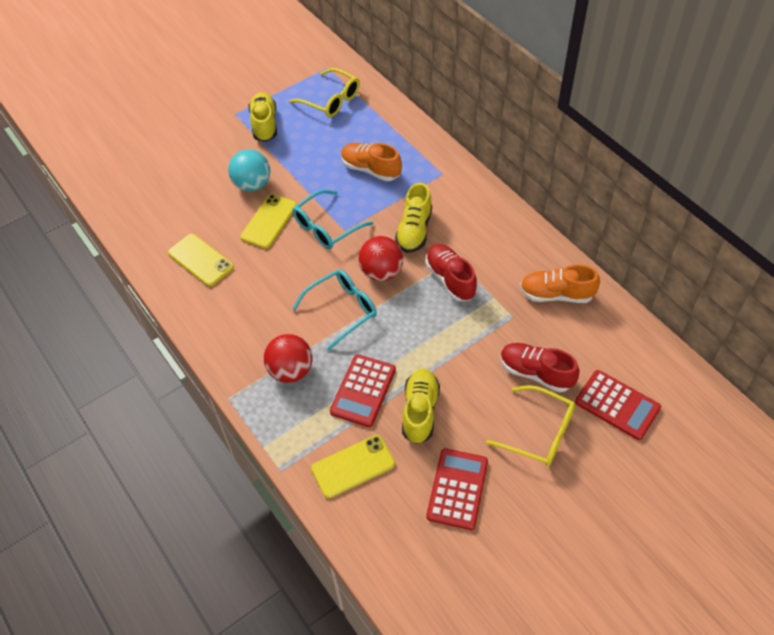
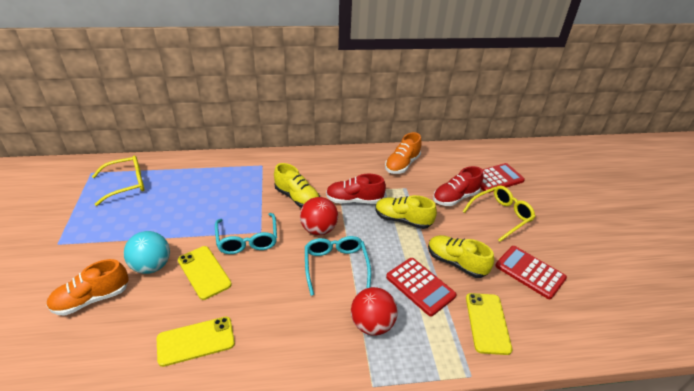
camera: 65 degrees left, 15 degrees down
yellow shoe [249,92,277,142] -> yellow shoe moved to [375,195,437,229]
orange shoe [341,143,402,181] -> orange shoe moved to [46,259,128,316]

